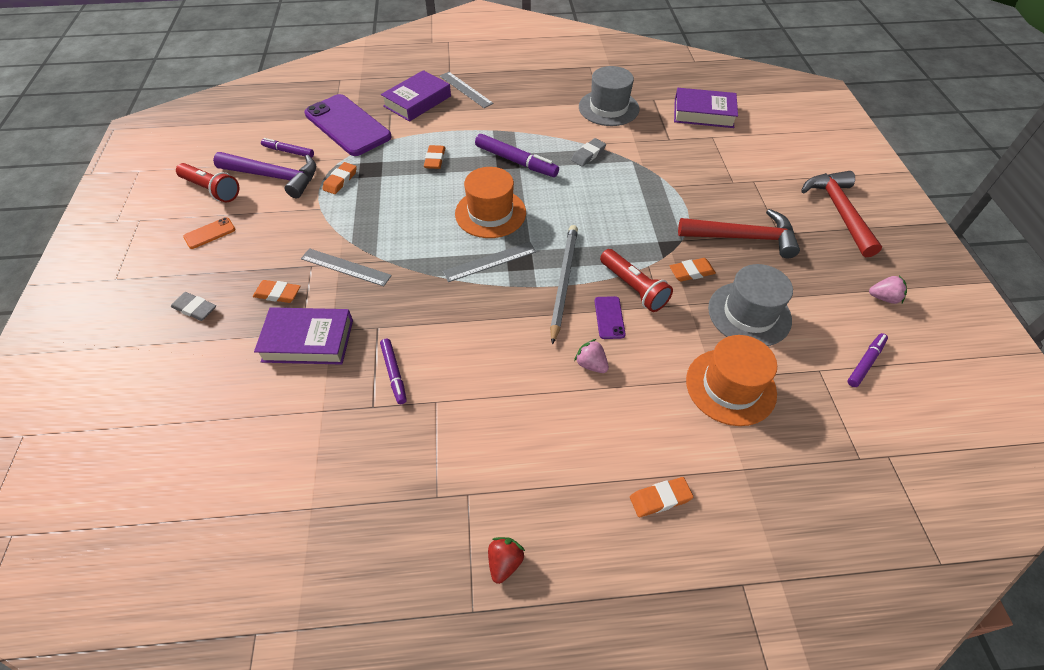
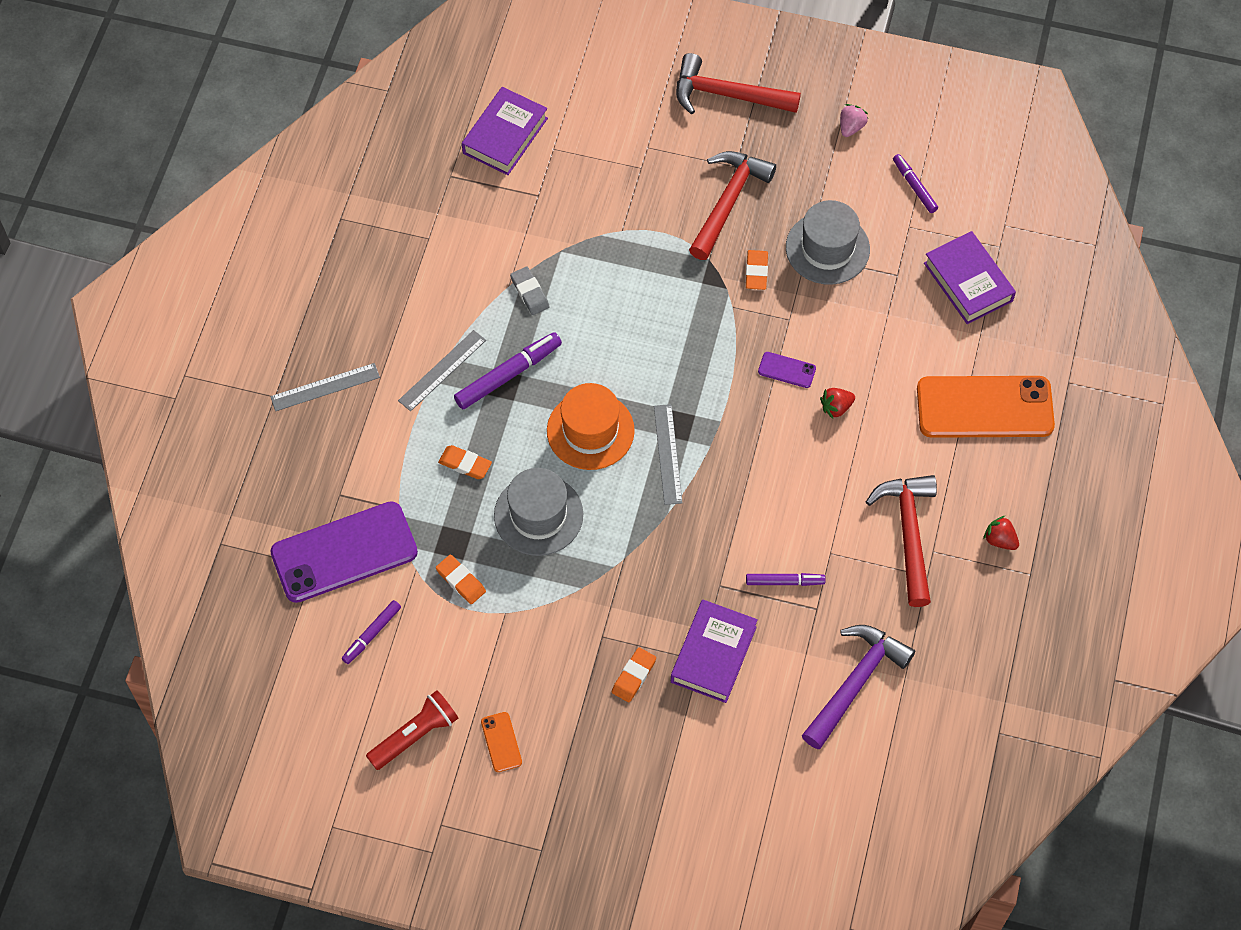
camera: 70 degrees left, 10 degrees up
grey eraser [171,292,216,321] -> none
purple hammer [213,152,316,198] -> purple hammer moved to [802,625,915,750]
grey ruler [301,248,392,286] -> grey ruler moved to [398,330,486,411]
purple book [381,70,451,122] -> purple book moved to [924,231,1016,324]
grey pencil [550,225,578,345] -> none
pink strawberry [574,339,609,373] -> red strawberry [820,388,855,419]
grey hat [579,66,639,126] -> grey hat moved to [494,468,583,556]
red flashlight [600,249,673,312] -> none
orange eraser [630,477,693,517] -> orange phone [917,376,1055,438]
orange hat [686,335,777,426] -> none
none -> red hammer [866,475,937,607]

